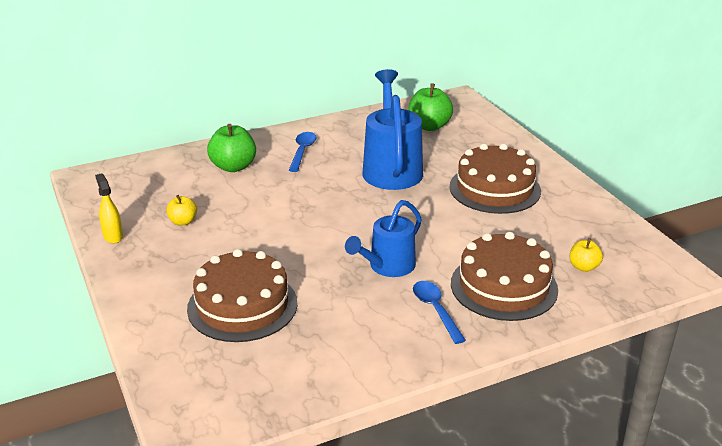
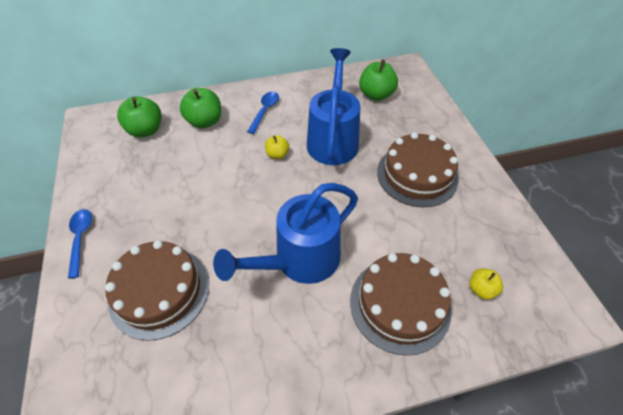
camera: 10 degrees right, 20 degrees up
yellow spray bottle [95,173,123,244] -> none
yellow apple [166,195,197,225] -> yellow apple moved to [265,135,289,159]
blue watering can [345,200,422,277] -> blue watering can [213,183,358,284], size x1.56
blue spoon [413,281,466,344] -> blue spoon moved to [68,209,92,279]
none -> green apple [117,96,161,137]

